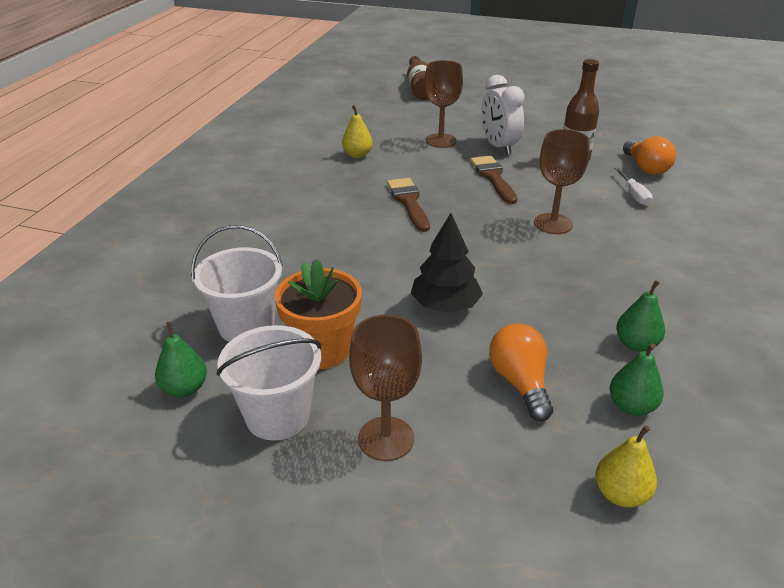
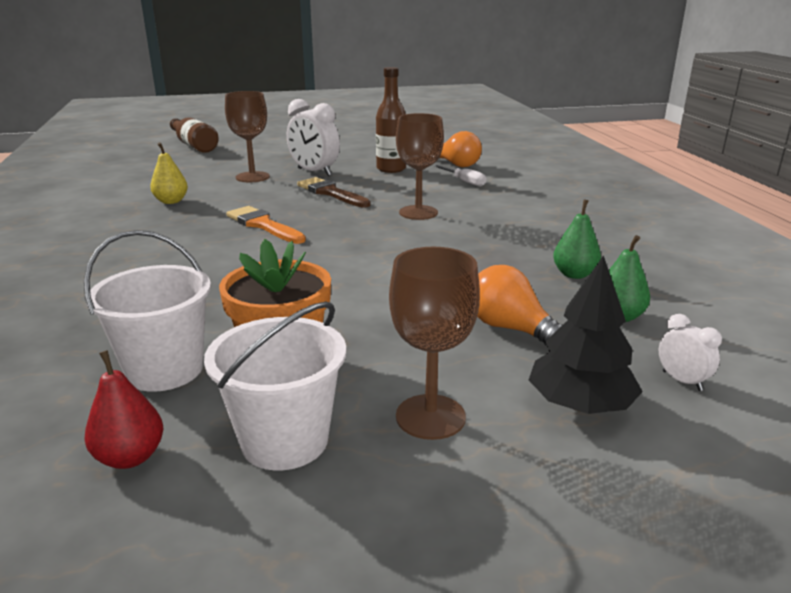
camera: 30 degrees left, 10 degrees down
green pear [155,322,207,398] -> red pear [85,350,164,469]
brown brush [387,178,430,232] -> orange brush [226,206,306,244]
black tree [411,213,483,313] -> black tree moved to [529,255,643,414]
yellow pear [595,425,657,508] -> white clock [659,314,722,391]

